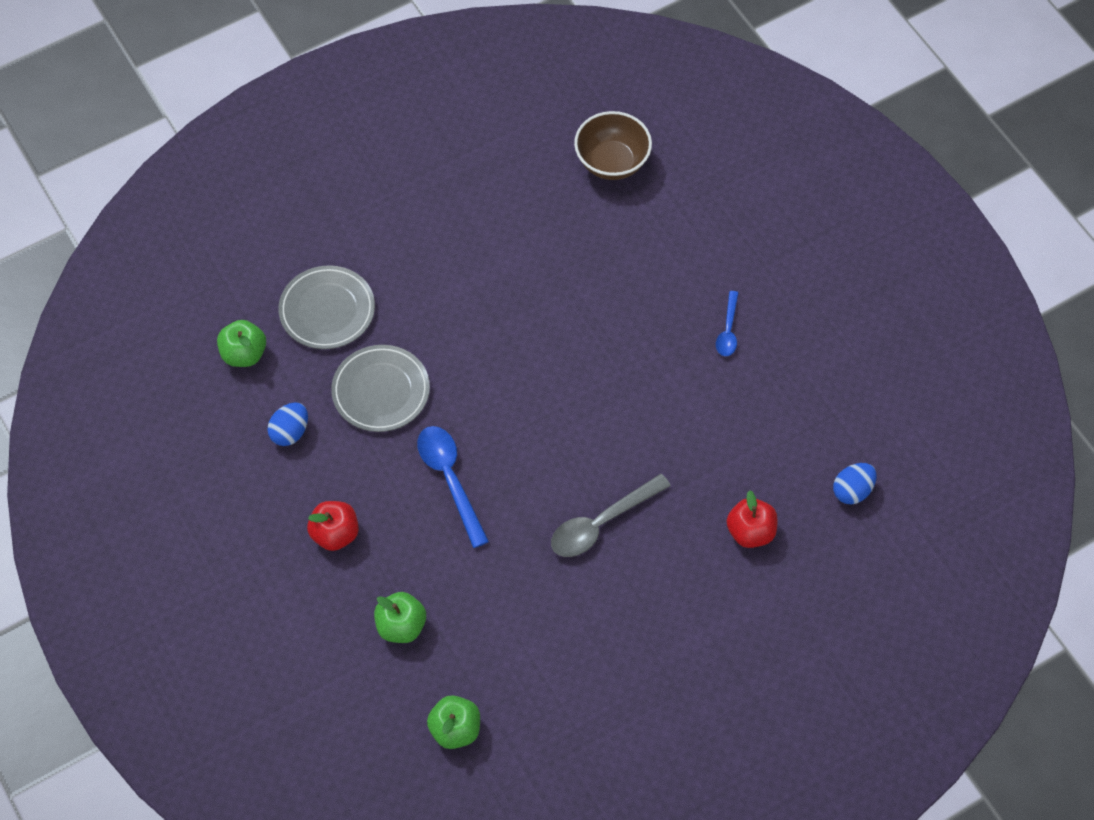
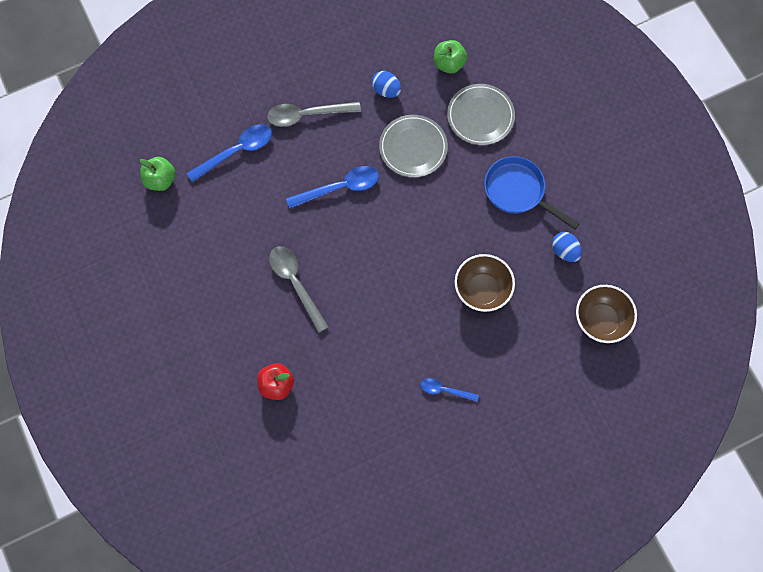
camera: 95 degrees right, 10 degrees up
red apple [307,501,359,551] -> grey spoon [267,102,361,127]
green apple [374,592,426,643] -> blue spoon [187,124,272,182]
blue egg [833,463,877,504] -> blue egg moved to [552,232,582,262]
none -> brown bowl [455,254,515,312]
none -> blue pan [484,156,580,229]

